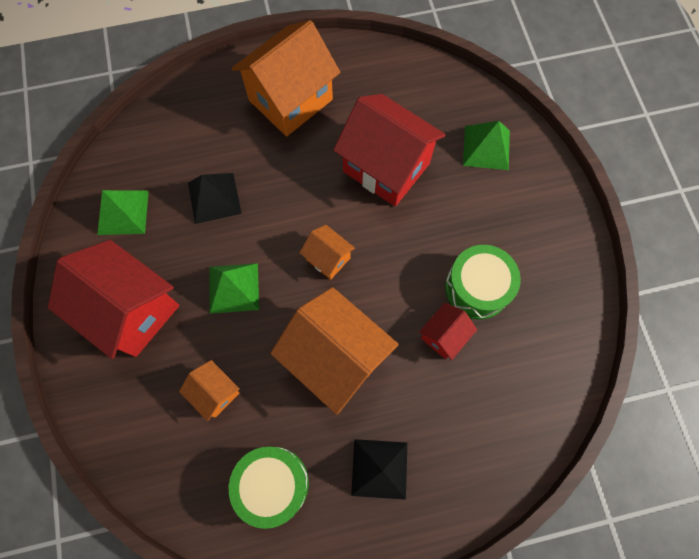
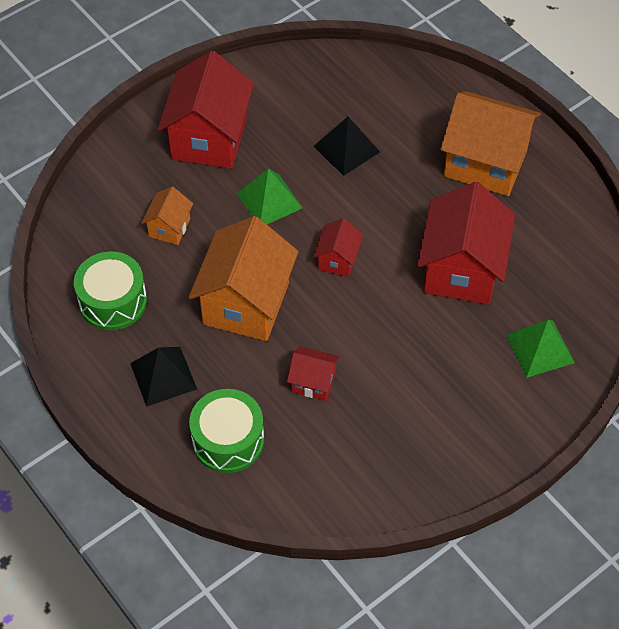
camera: 65 degrees right, 15 degrees down
green pyramid [97,190,149,235] -> none
orange house [300,225,355,280] -> red house [314,218,363,277]
green drum [445,245,521,319] -> green drum moved to [189,389,264,473]

